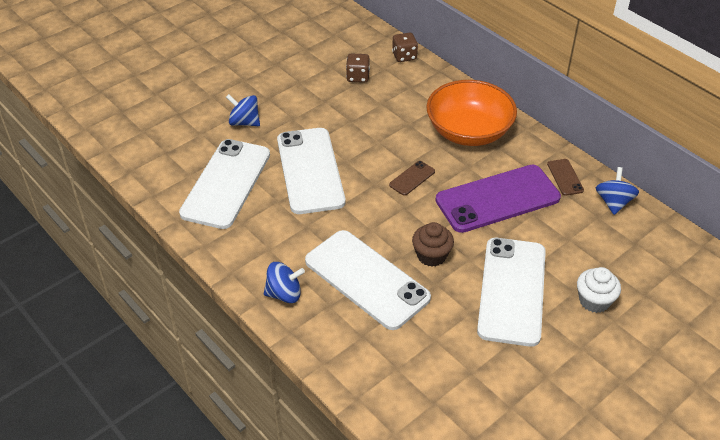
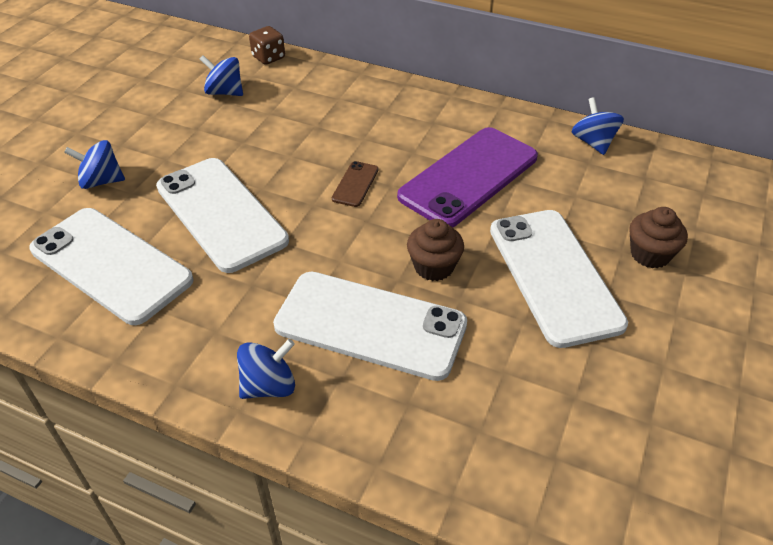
camera: 25 degrees left, 0 degrees up
white phone [179,139,270,229] -> white phone turned 45 degrees counterclockwise [29,208,194,325]
brown dice [346,54,370,83] -> blue spinning top [200,55,243,96]
orange bowl [426,80,517,146] -> none
brown phone [547,159,584,196] -> none
white cupcake [577,267,621,313] -> brown cupcake [629,207,688,268]

